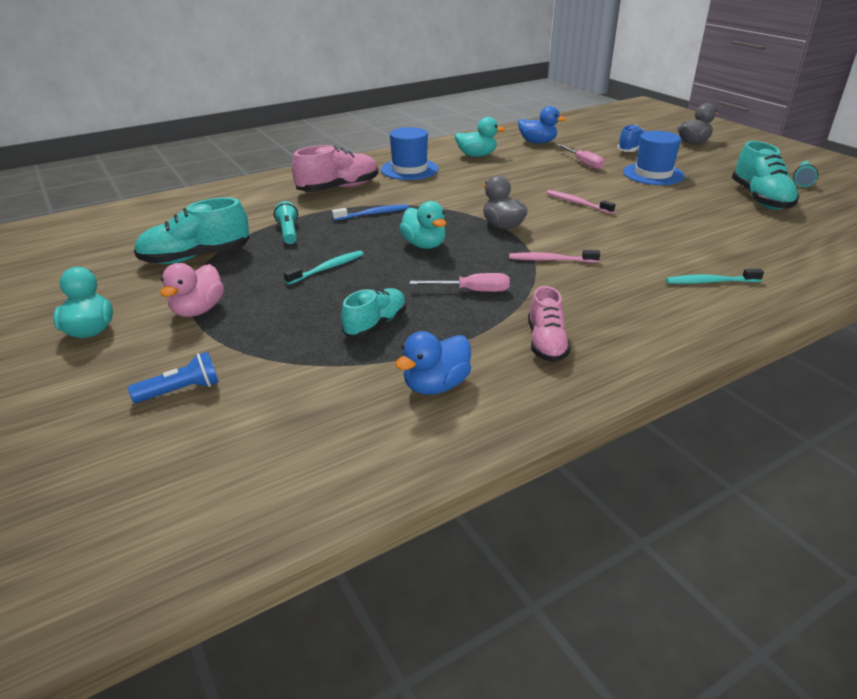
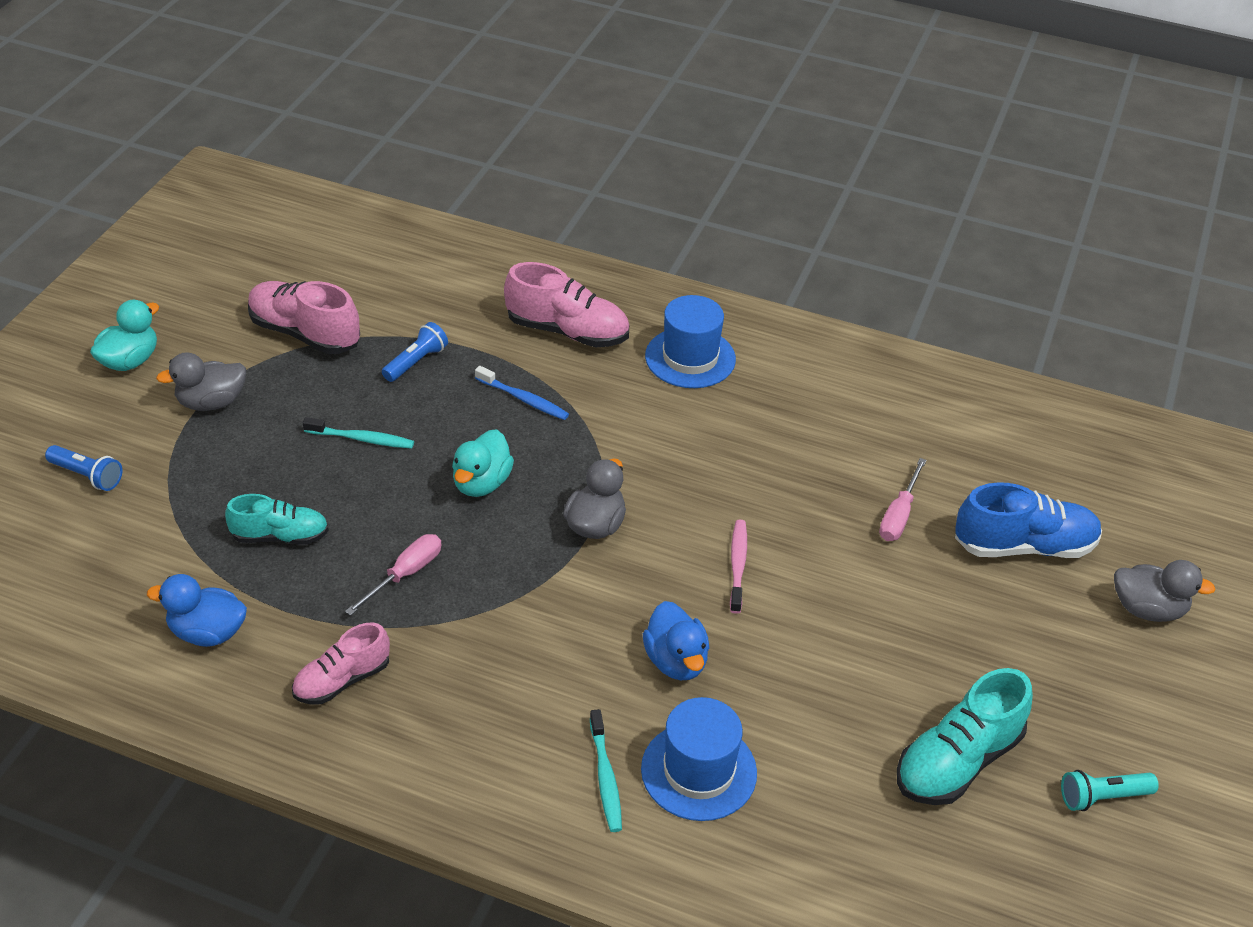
camera: 50 degrees right, 10 degrees up
turquoise shoe [134,197,249,264] -> pink shoe [248,281,360,354]
pink duck [160,263,224,317] -> grey duck [156,352,246,411]
turquoise flashlight [274,201,298,244] -> blue flashlight [382,322,448,382]
pink screwdriver [410,273,510,292] -> pink screwdriver turned 105 degrees counterclockwise [345,534,442,616]
turquoise duck [455,117,505,157] -> none
pink toothbrush [509,250,600,263] -> none
blue duck [518,106,567,144] -> blue duck moved to [643,601,709,680]
blue shoe [617,125,646,152] -> blue shoe [955,482,1102,558], size x1.53
blue hat [623,131,685,185] -> blue hat moved to [641,697,757,821]
turquoise toothbrush [666,269,764,284] -> turquoise toothbrush turned 150 degrees counterclockwise [590,709,622,832]

